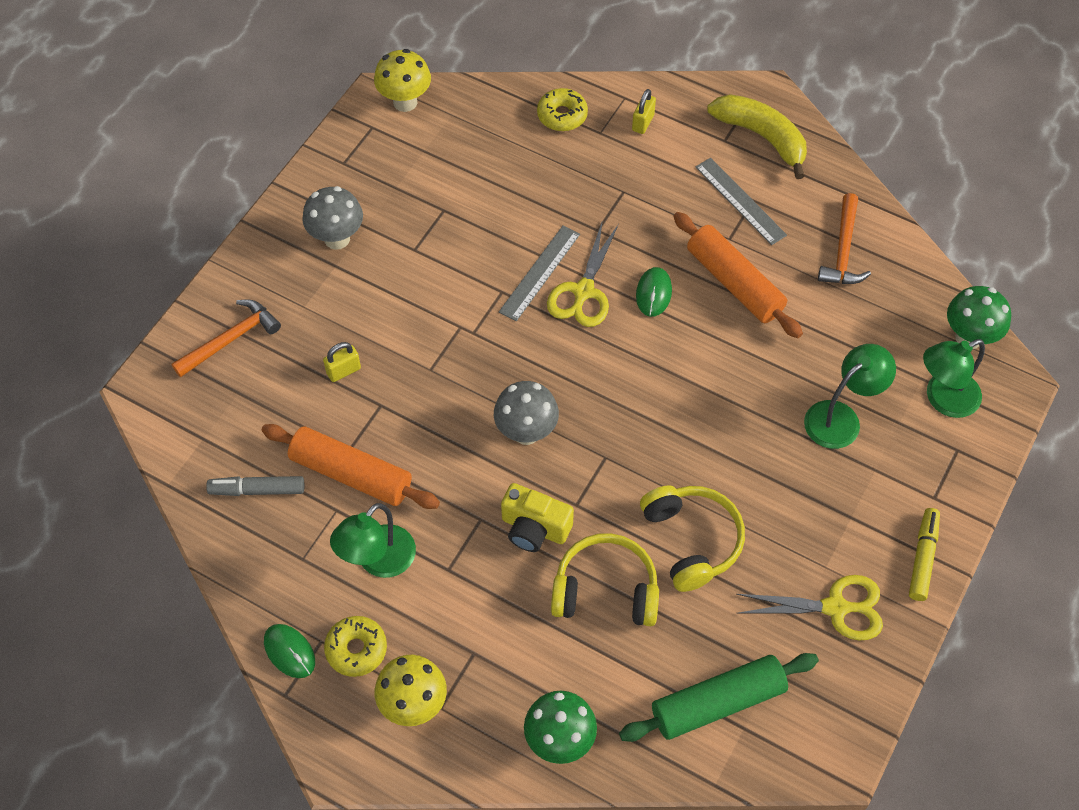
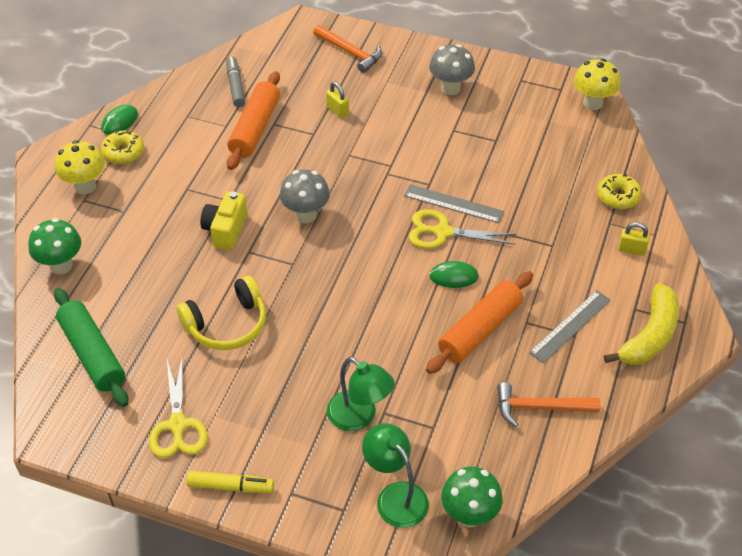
camera: 80 degrees right, 10 degrees down
green lamp [330,503,416,578] -> none
yellow headphones [551,533,659,626] -> none

